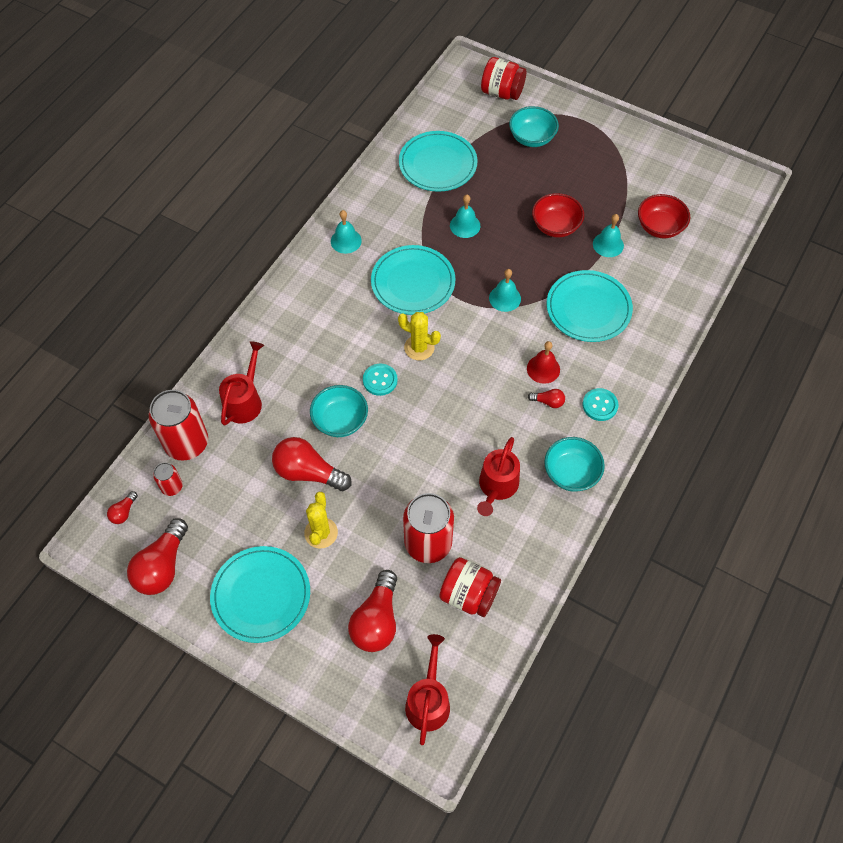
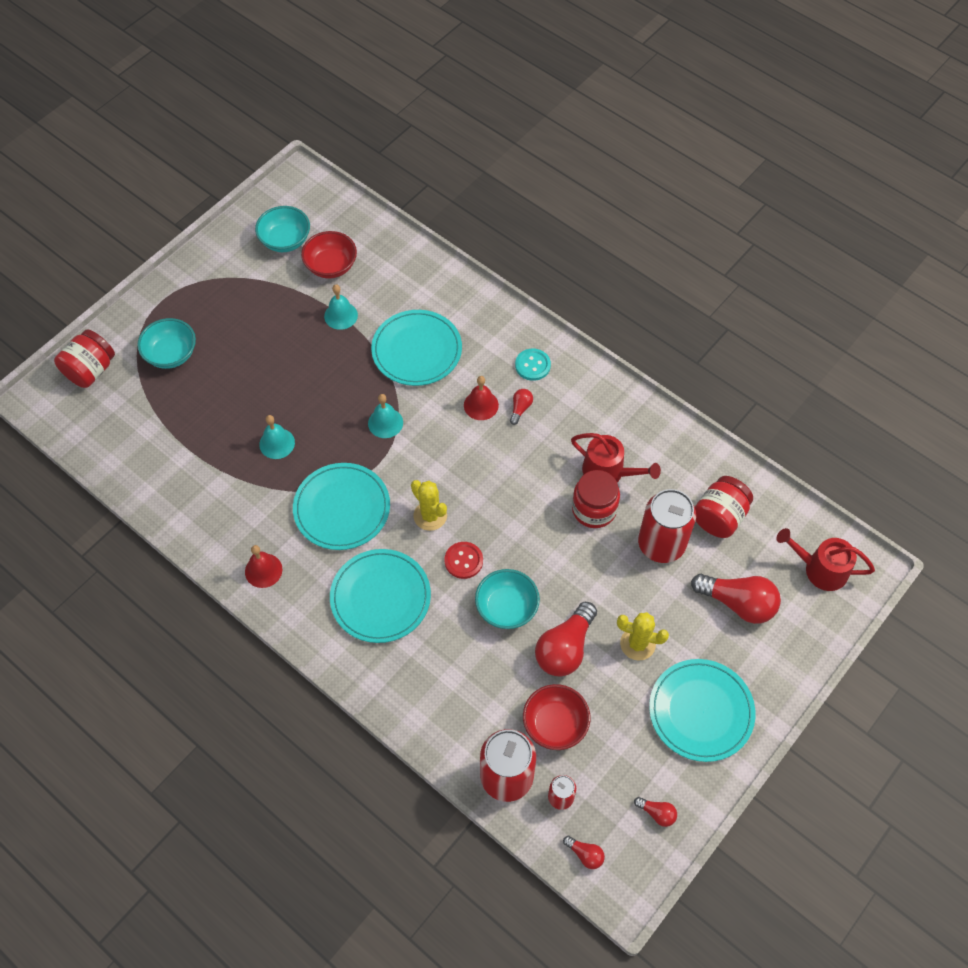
camera: 80 degrees left, 0 degrees up
red light bulb [127,518,188,595] -> red light bulb [634,797,677,827], size x0.47
red watering can [219,341,264,426] -> none
turquoise bell [331,210,362,254] -> red bell [245,545,282,588]
turquoise button [363,364,398,396] -> red button [444,542,483,579]
yellow cactus [398,312,441,360] -> yellow cactus turned 75 degrees counterclockwise [411,480,447,531]
turquoise plate [399,131,478,192] -> turquoise plate moved to [330,549,431,643]
red bowl [532,193,584,238] -> red bowl moved to [523,684,591,750]
turquoise bowl [544,437,605,492] -> turquoise bowl moved to [255,206,310,252]
none -> red jar [572,470,620,528]

